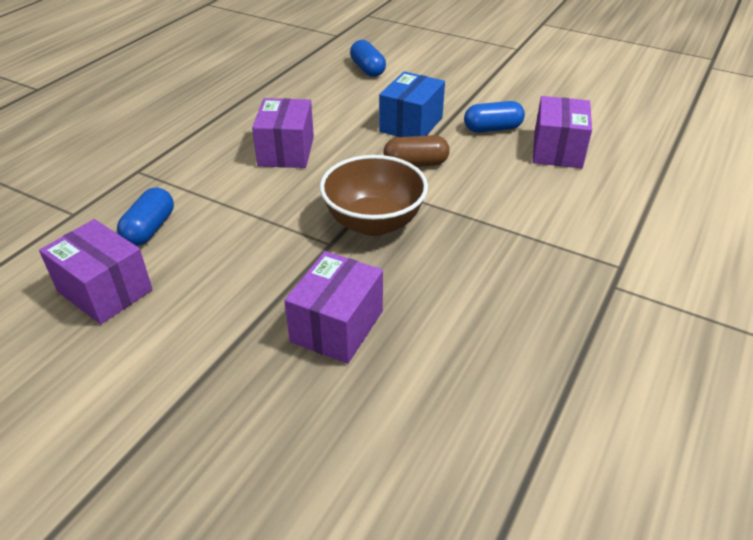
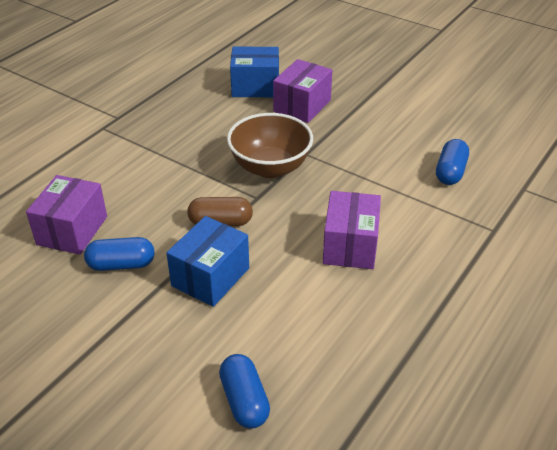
camera: 175 degrees left, 0 degrees up
purple box [39,219,153,324] -> none
none -> blue box [230,47,279,97]

